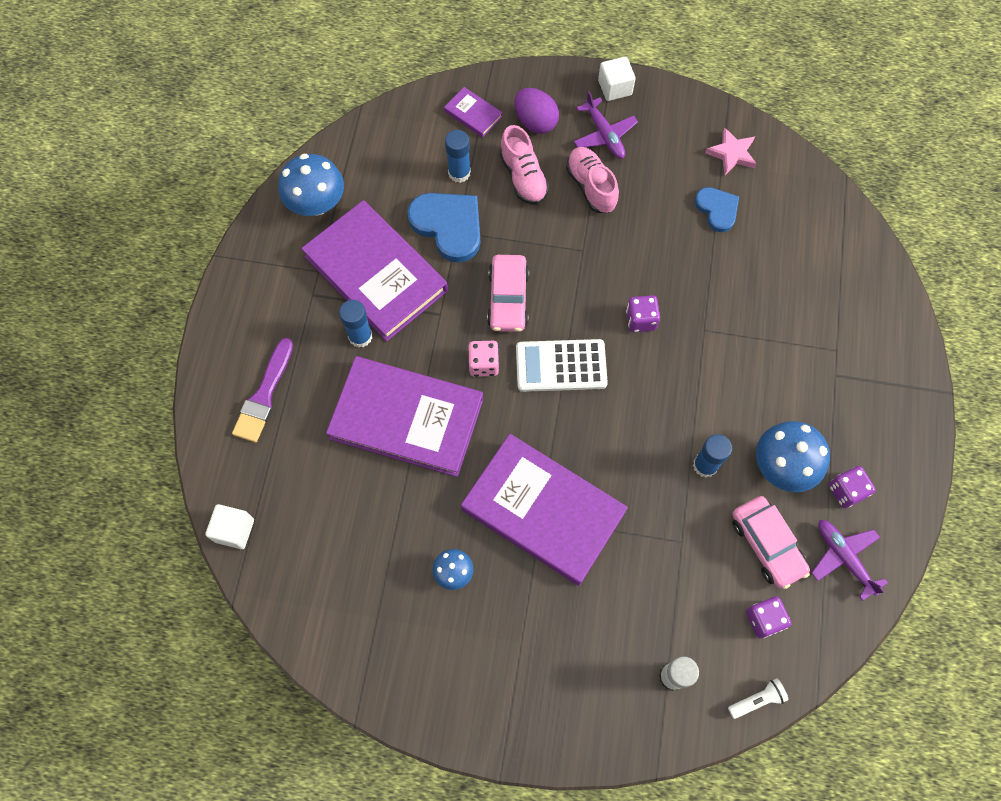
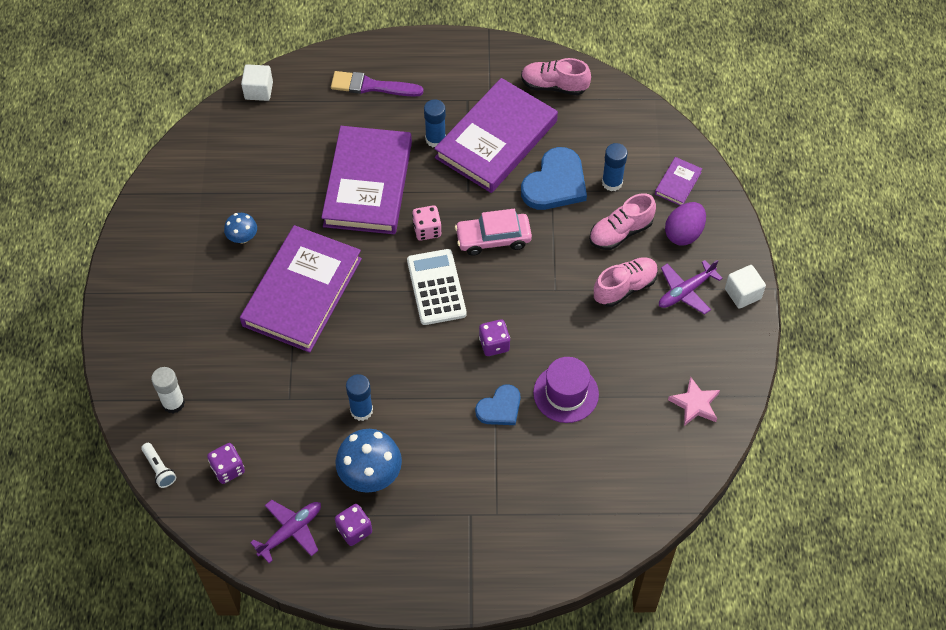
camera: 80 degrees right, 10 degrees down
blue mushroom [278,154,344,216] -> pink shoe [521,58,591,95]
blue heart [695,187,739,232] -> blue heart moved to [475,384,521,425]
pink car [732,496,810,589] -> none
none -> purple hat [533,357,599,423]

